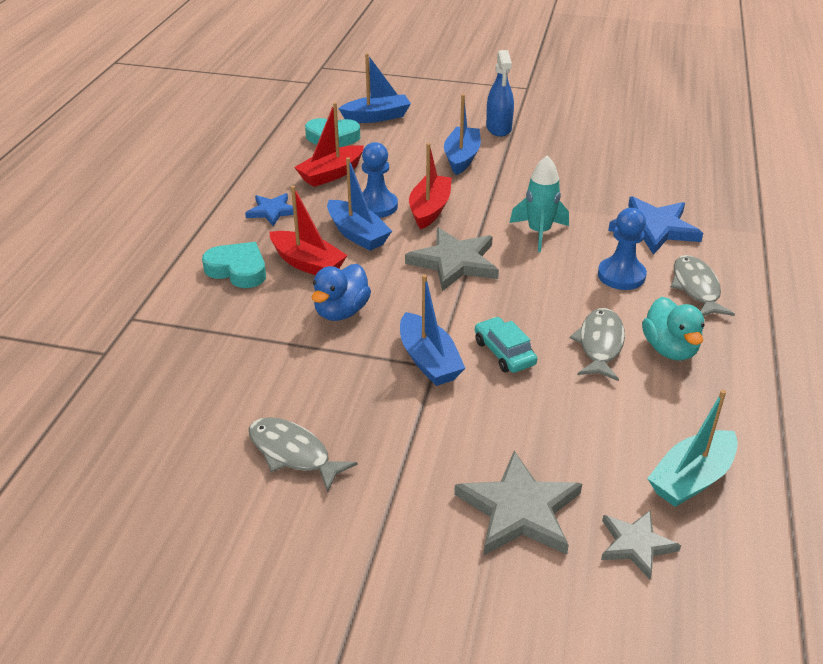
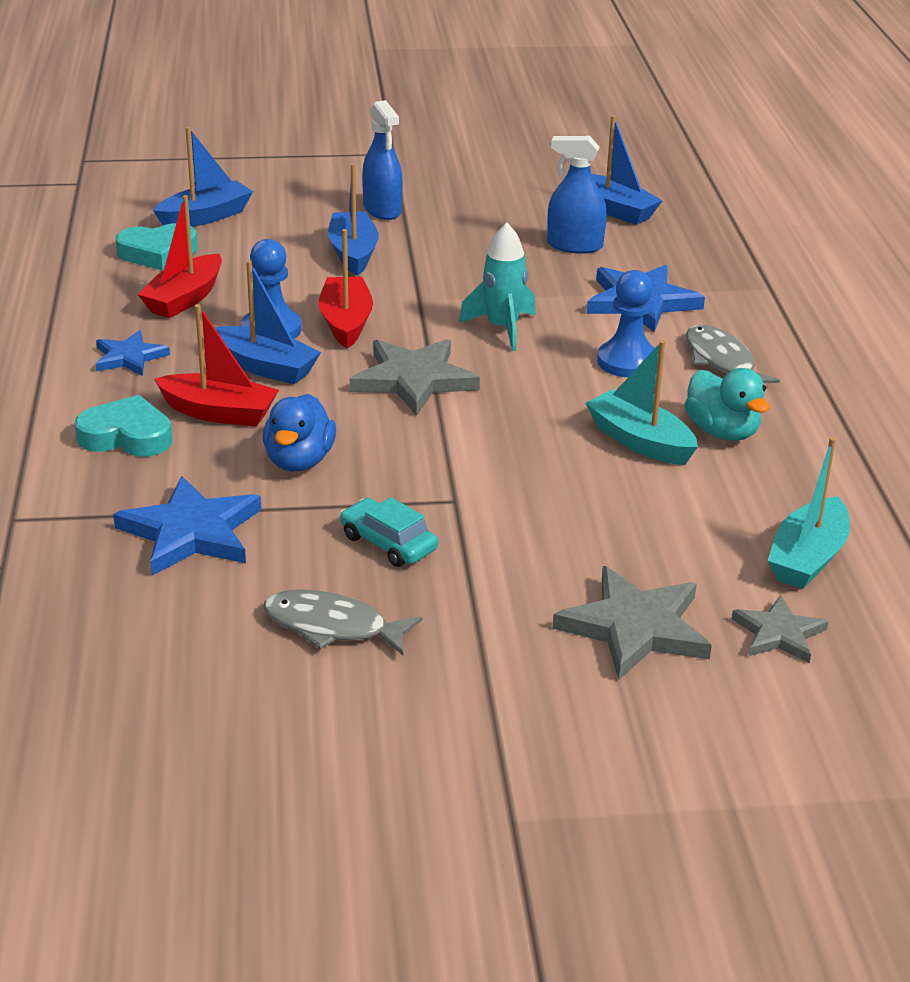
camera: 20 degrees left, 5 degrees down
blue boat [400,275,465,386] -> blue boat moved to [592,115,663,225]
turquoise car [475,317,537,373] -> turquoise car moved to [340,497,438,567]
grey fish [570,308,625,381] -> turquoise boat [585,340,698,465]
none -> blue star [113,476,261,575]
none -> blue spray bottle [547,136,607,254]

